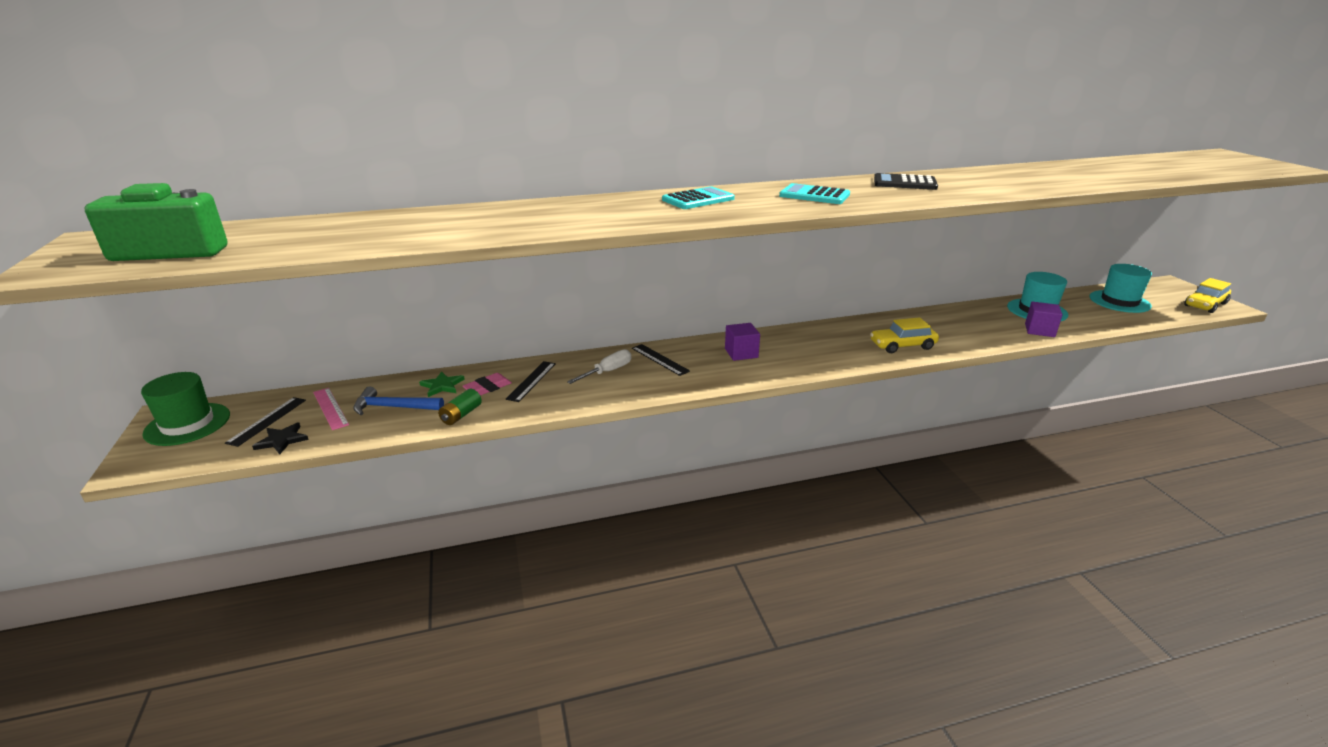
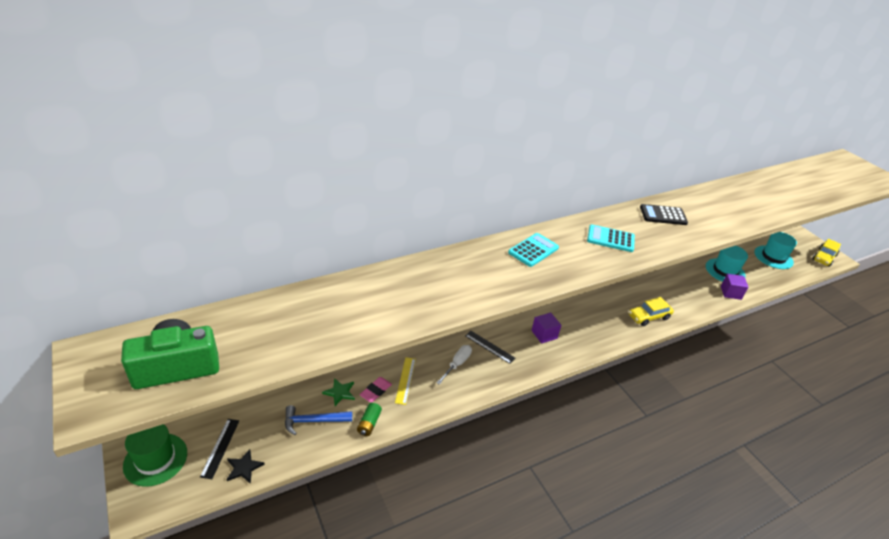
camera: 15 degrees left, 10 degrees up
pink ruler [313,388,349,430] -> none
black ruler [506,361,556,402] -> yellow ruler [395,357,416,405]

